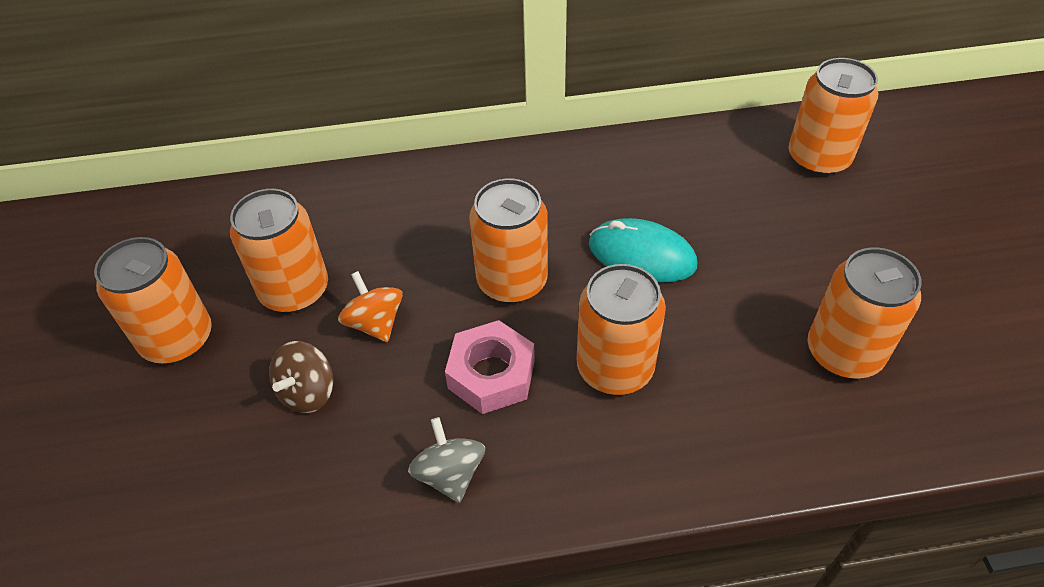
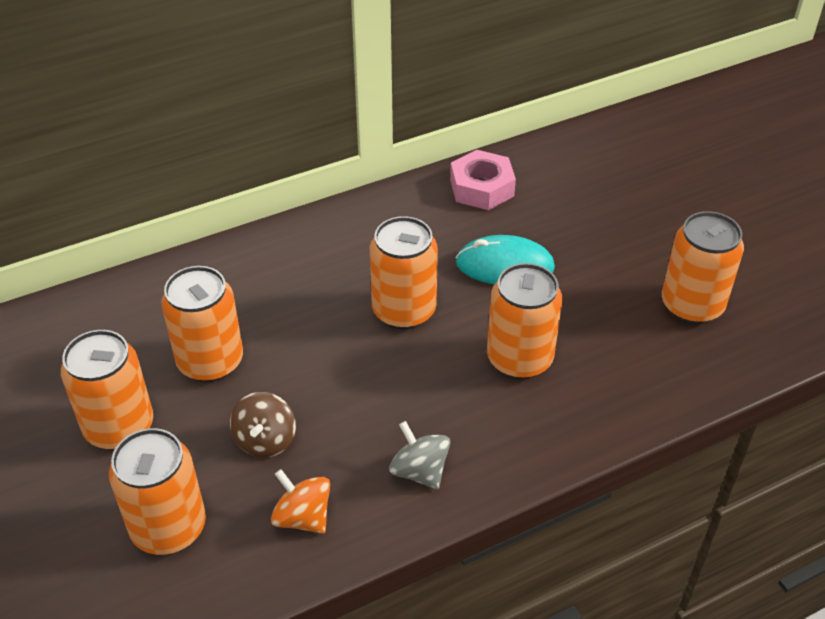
camera: 20 degrees left, 5 degrees down
orange spinning top [338,271,403,342] -> orange spinning top moved to [271,469,330,534]
pink nut [445,320,535,414] -> pink nut moved to [450,150,516,210]
orange can [789,58,878,176] -> orange can moved to [109,428,206,555]

